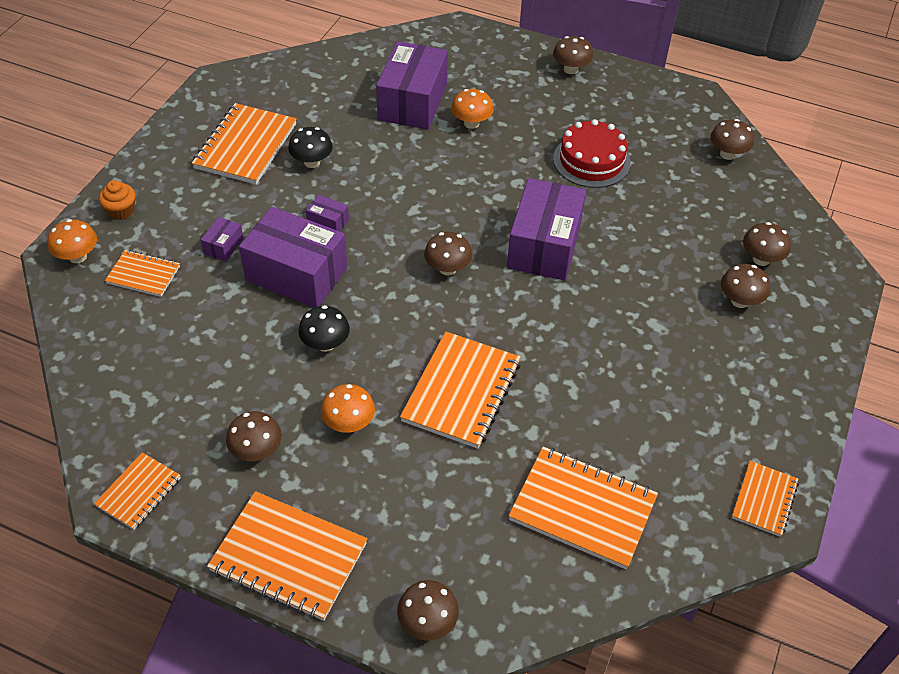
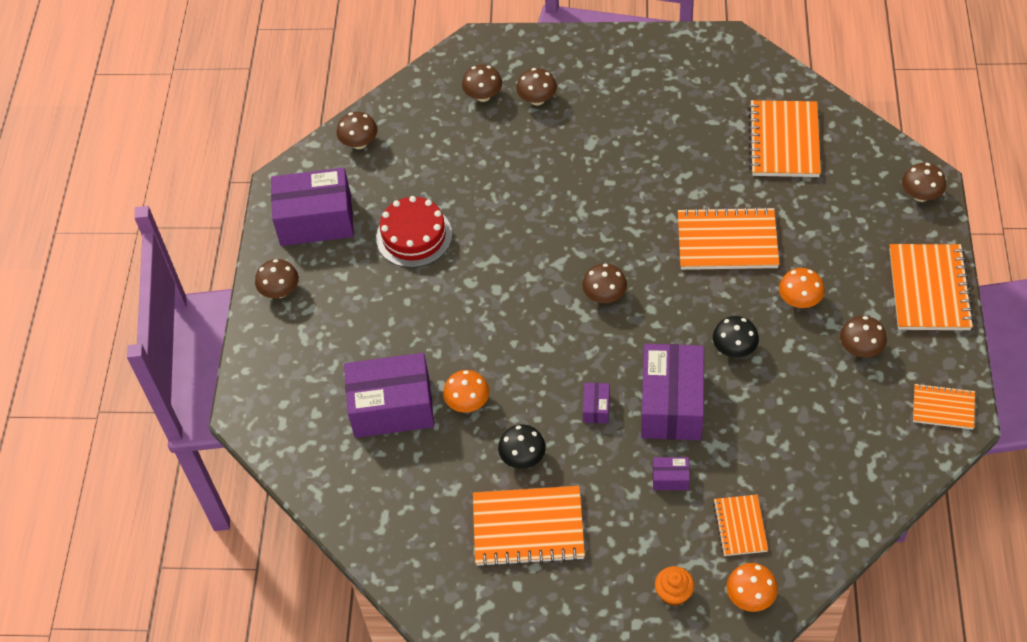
camera: 105 degrees left, 5 degrees up
orange mushroom [451,89,494,129] -> orange mushroom moved to [443,370,489,413]
purple box [507,178,586,281] -> purple box moved to [271,168,354,246]
orange notebook [732,461,799,537] -> none

